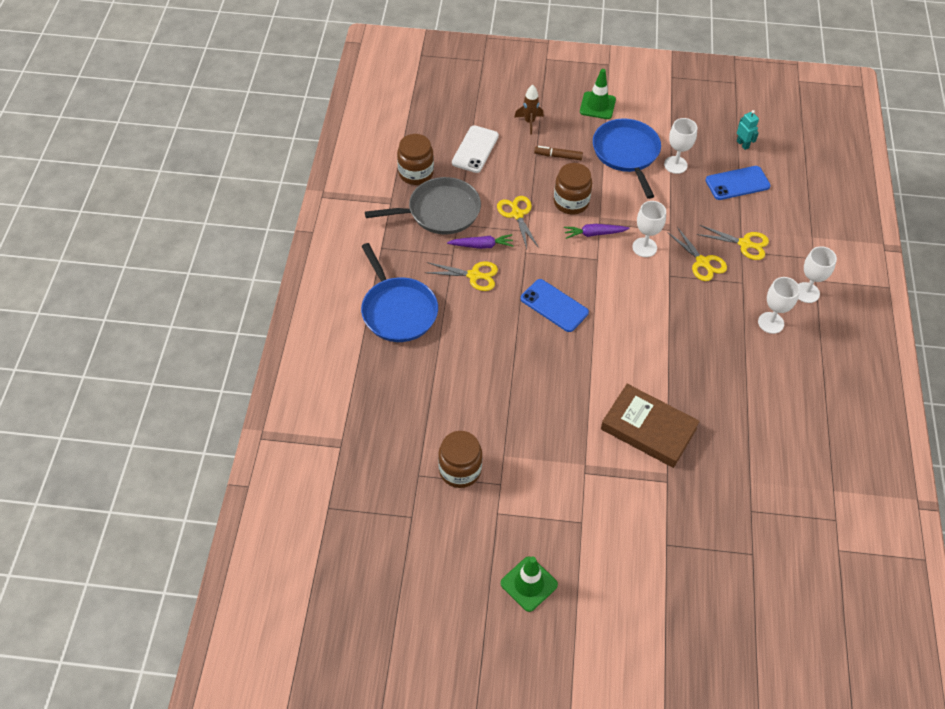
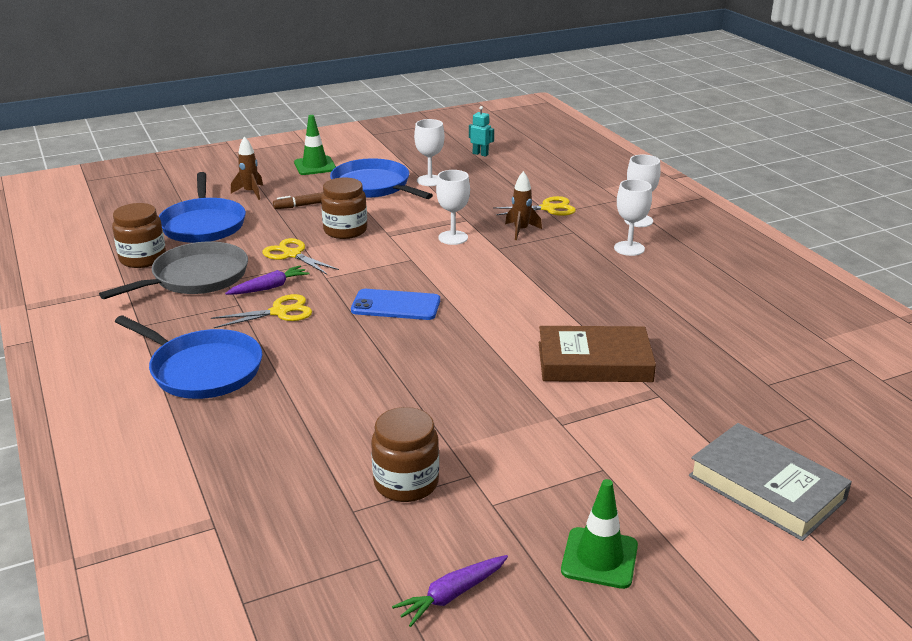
camera: 30 degrees left, 25 degrees down
white phone [452,125,499,173] -> blue pan [159,172,246,243]
purple carrot [564,224,629,239] -> purple carrot moved to [392,555,508,627]
yellow scissors [667,227,727,281] -> brown rocket [505,171,542,240]
blue phone [706,166,771,200] -> none
none -> grey book [689,423,852,541]

